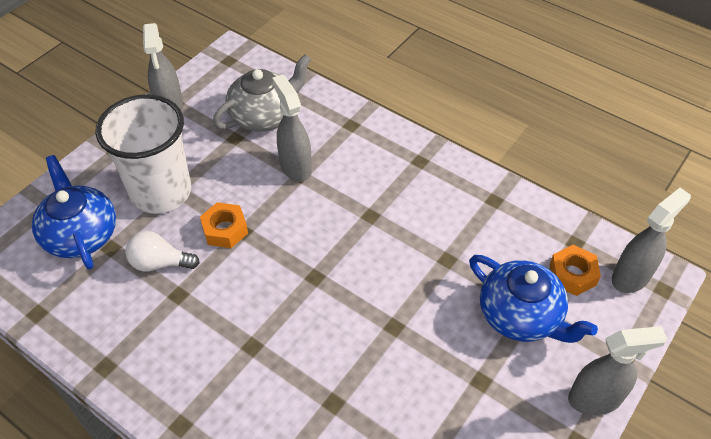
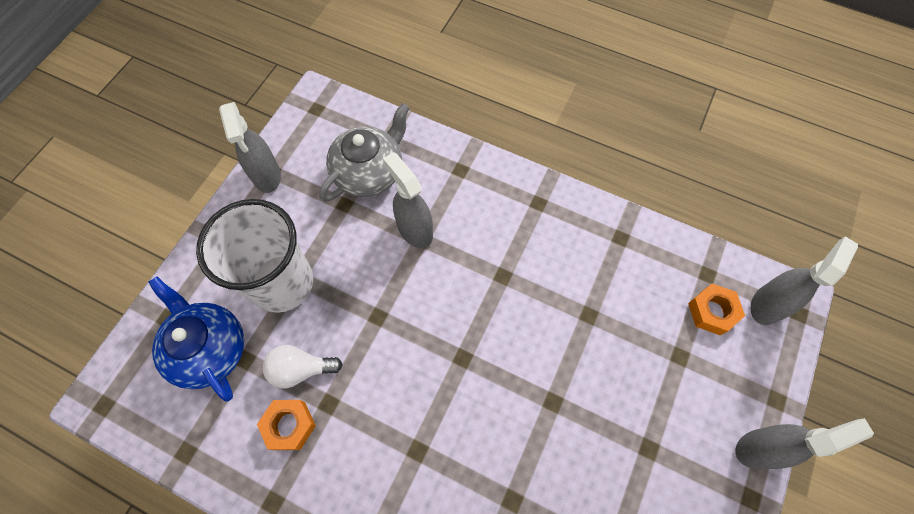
camera: 10 degrees left, 15 degrees up
orange nut [200,202,248,248] -> orange nut moved to [257,400,316,450]
blue teapot [469,255,598,343] -> none

